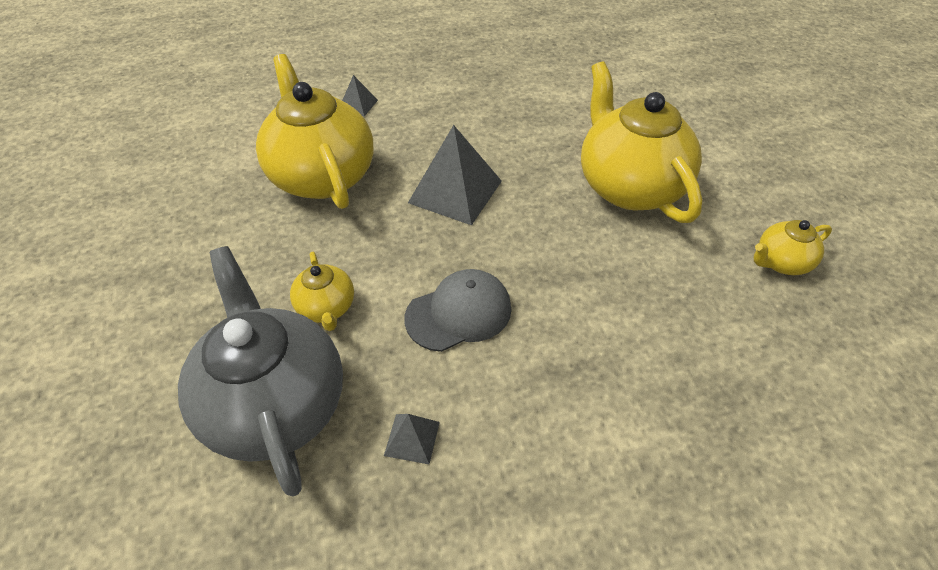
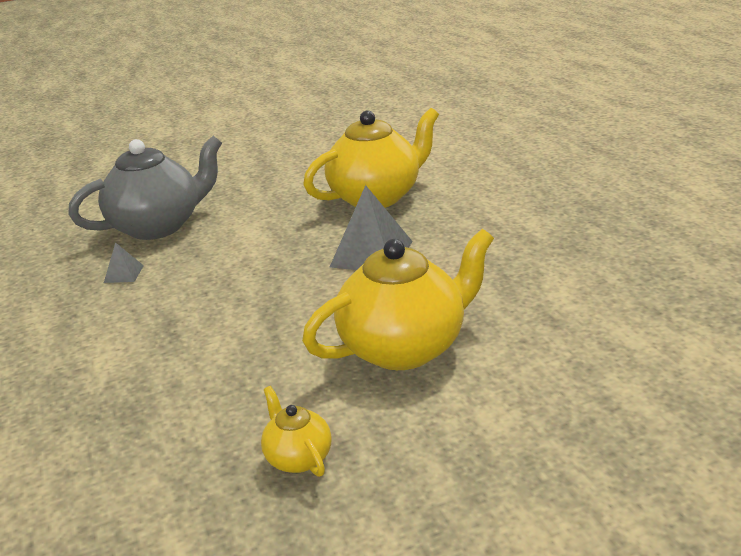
camera: 85 degrees right, 20 degrees down
yellow teapot [290,252,354,331] -> none
grey pyramid [342,75,378,117] -> none
grey cap [404,269,512,352] -> none

